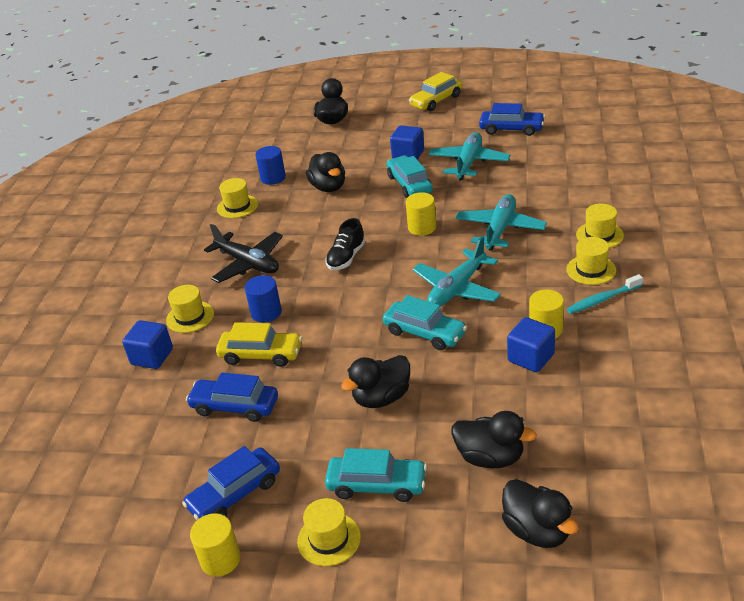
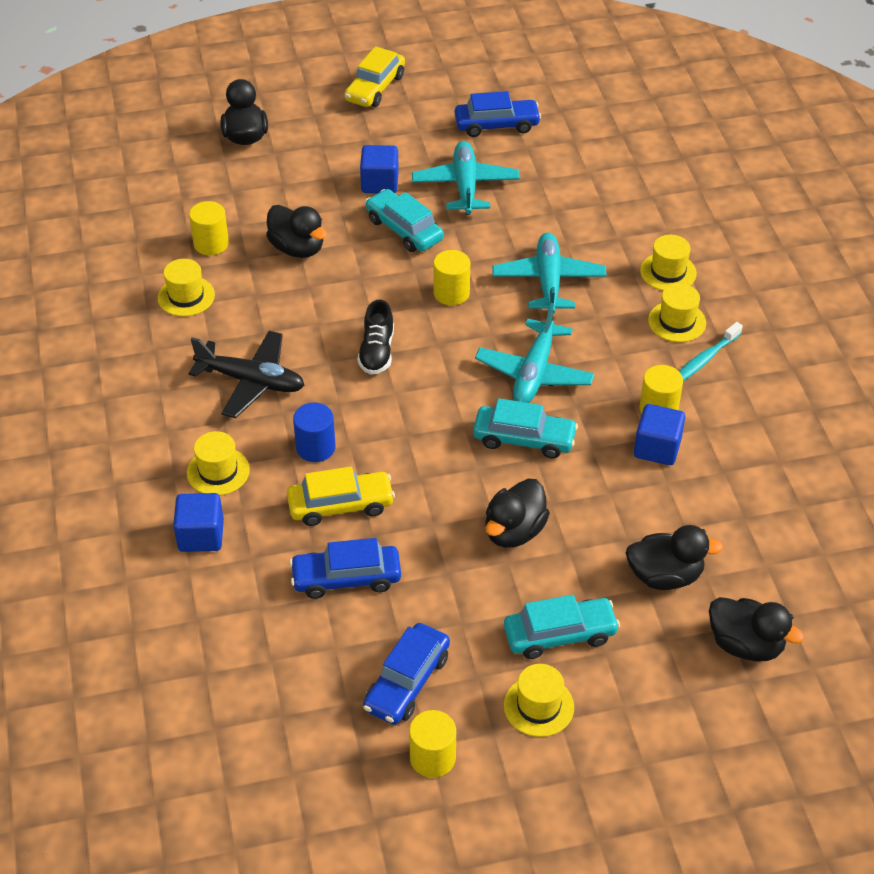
camera: 25 degrees left, 10 degrees up
blue cylinder [256,146,286,185] -> yellow cylinder [189,201,229,255]

